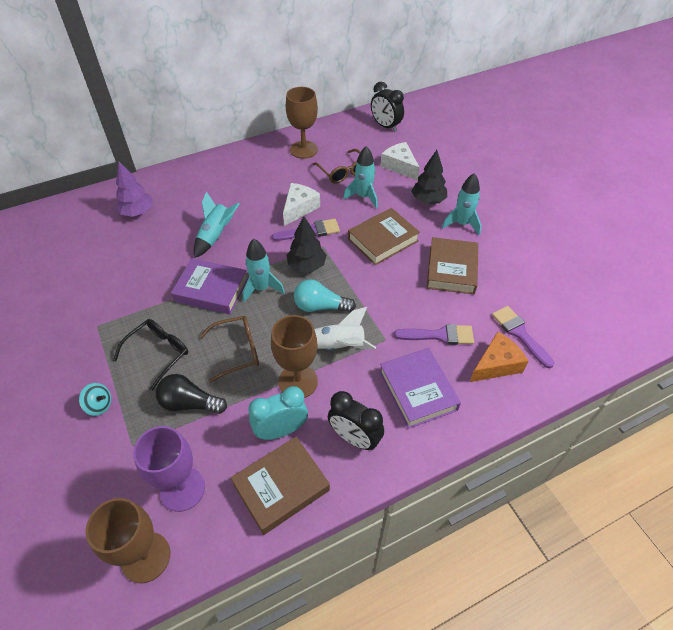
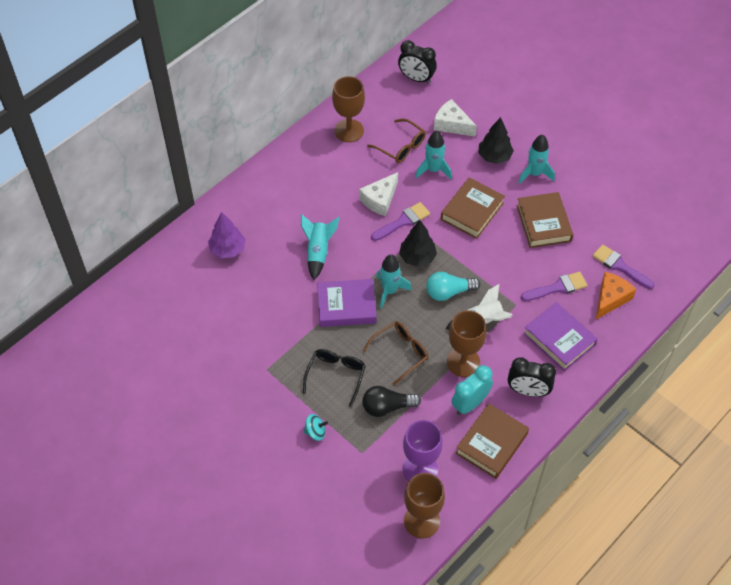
camera: 20 degrees left, 5 degrees up
white cheese [283,183,320,226] -> white cheese turned 150 degrees counterclockwise [359,172,398,216]

